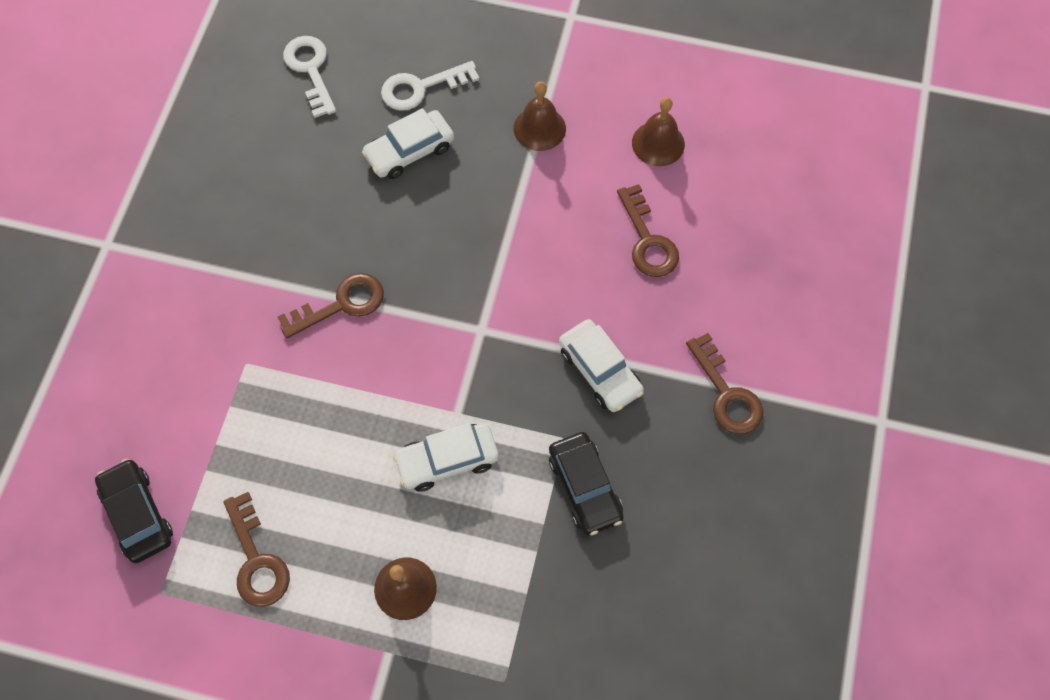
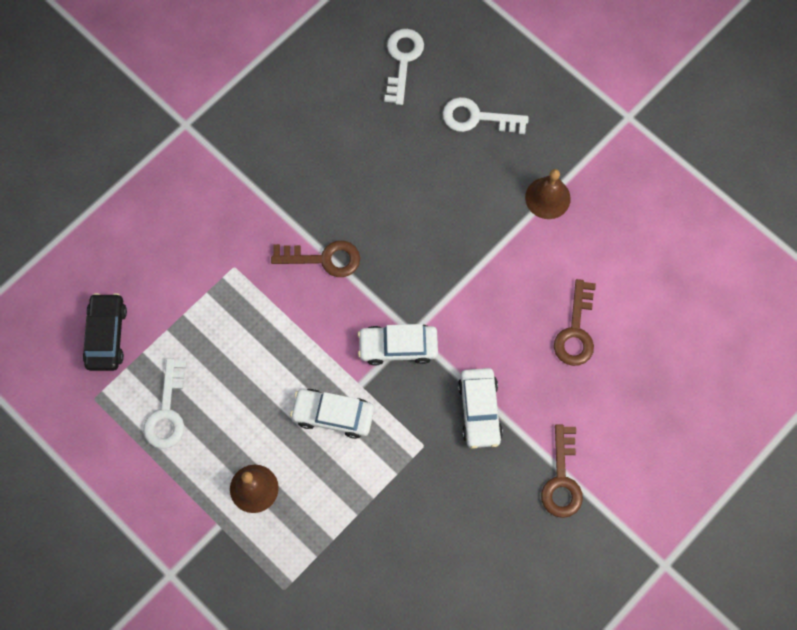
camera: 30 degrees right, 5 degrees up
brown key [223,492,290,607] -> white key [143,358,187,449]
white car [362,108,454,179] -> white car moved to [358,324,438,366]
black car [549,432,624,536] -> none
brown bell [632,97,685,166] -> none

